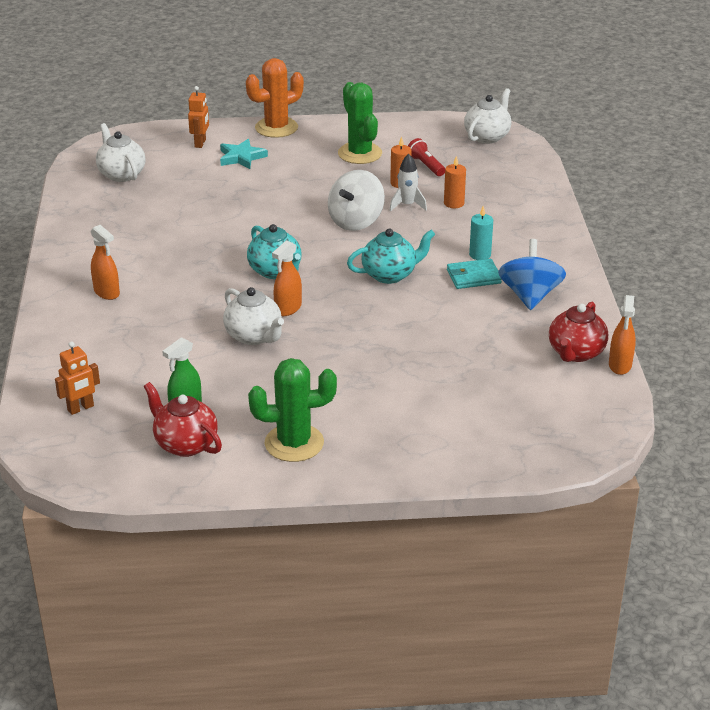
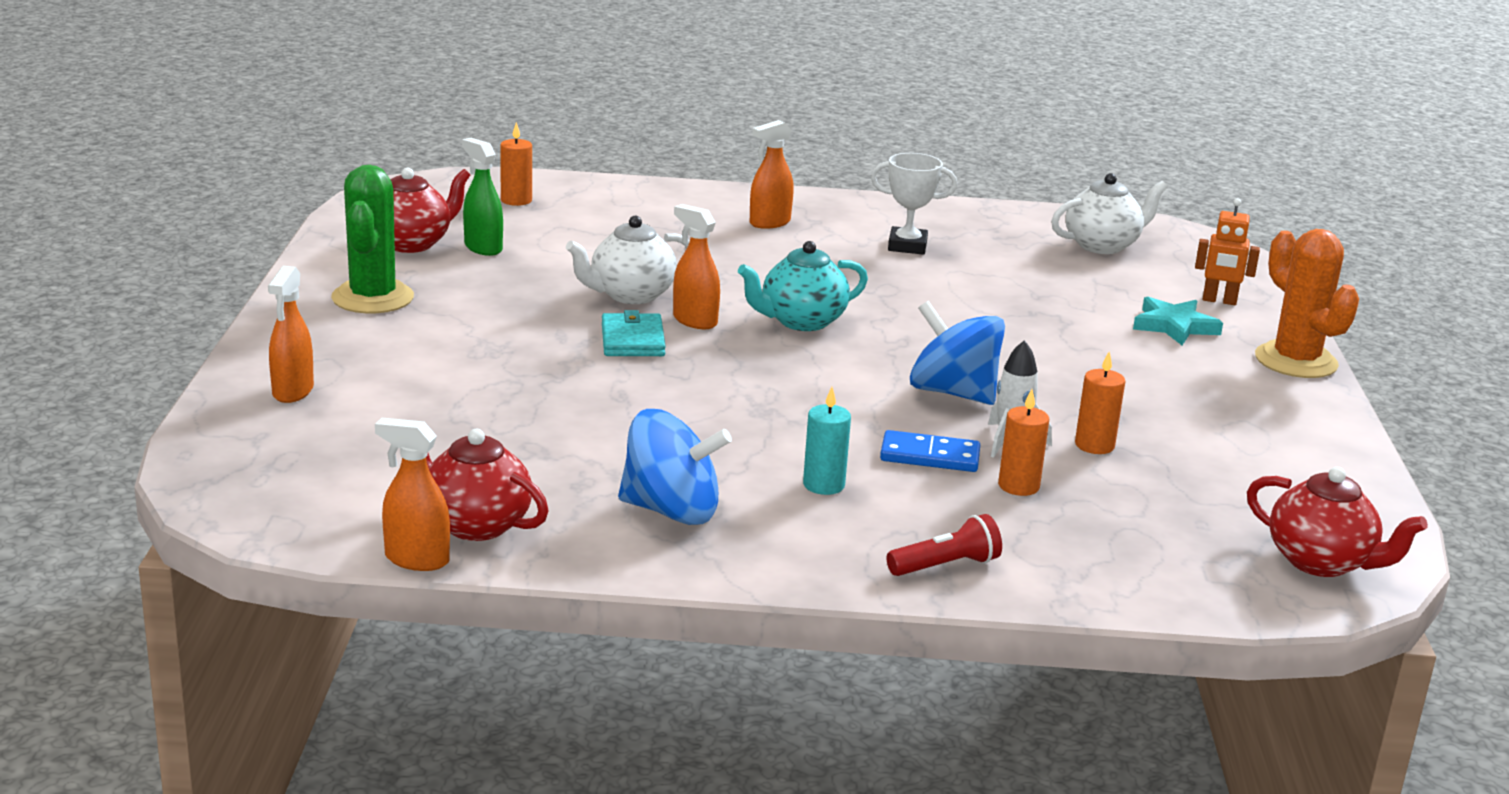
camera: 95 degrees right, 10 degrees down
orange robot [55,341,100,415] -> orange candle [500,122,532,206]
white spinning top [328,170,385,231] -> blue spinning top [910,301,1005,405]
green cactus [338,82,382,164] -> none
turquoise teapot [347,229,435,284] -> none
red flashlight [408,138,445,176] -> red flashlight moved to [887,514,1002,576]
turquoise wallet [447,259,502,289] -> turquoise wallet moved to [602,310,666,356]
white teapot [464,88,511,144] -> red teapot [1247,467,1428,577]
none -> orange spray bottle [268,266,314,403]
none -> white trophy [871,153,957,255]
none -> blue domino [880,430,980,472]

